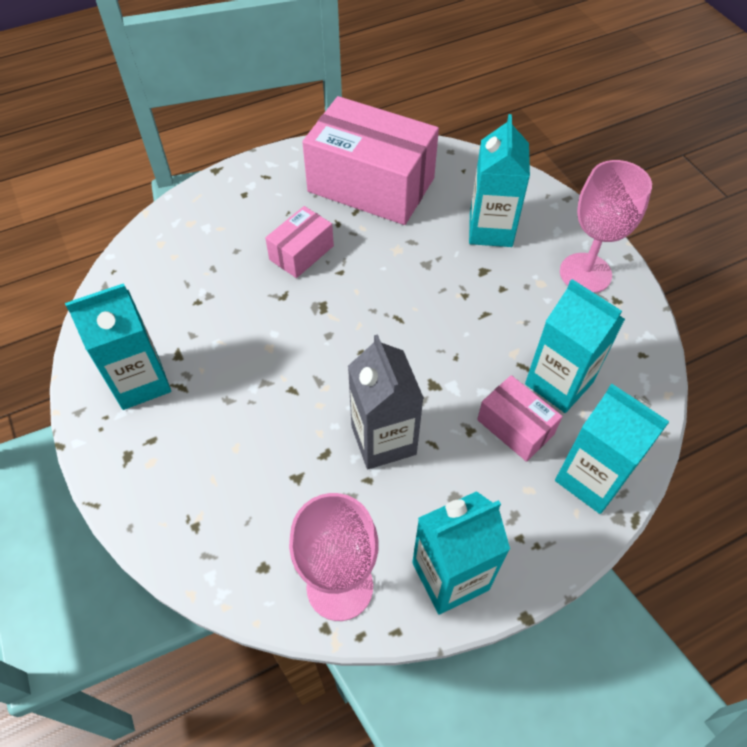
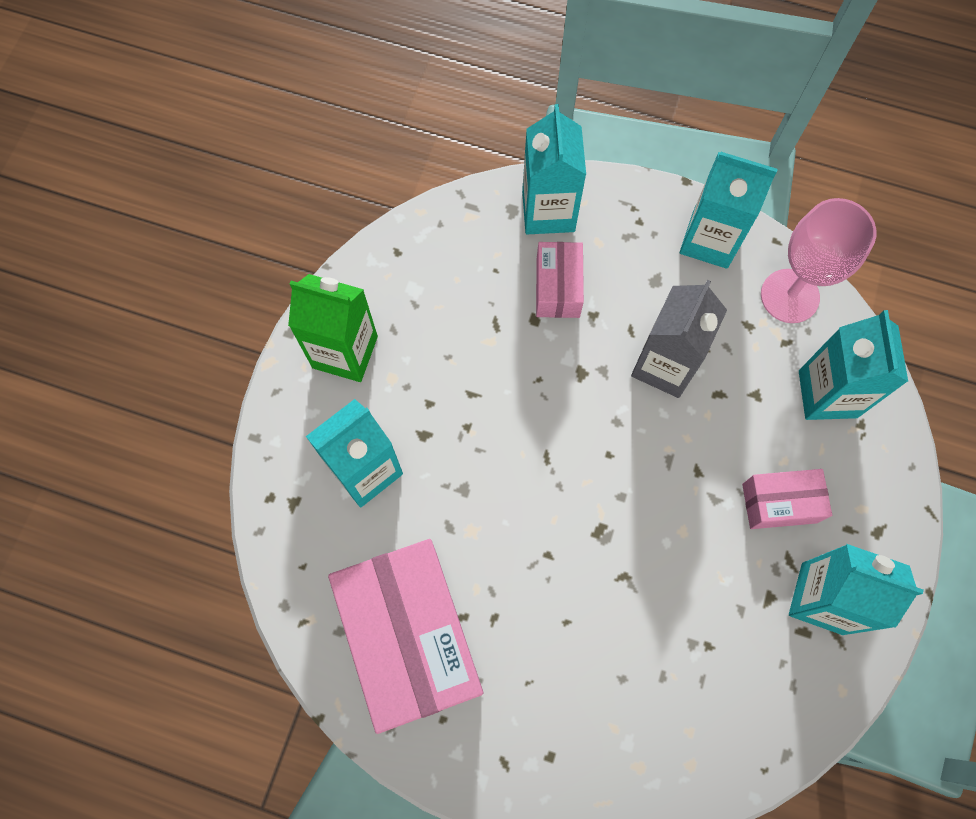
camera: 135 degrees left, 15 degrees up
pink box [265,206,334,278] -> pink box moved to [742,469,832,529]
turquoise carton [525,279,625,413] -> turquoise carton moved to [799,310,908,420]
pink goblet [560,160,652,293] -> green carton [288,274,378,382]

